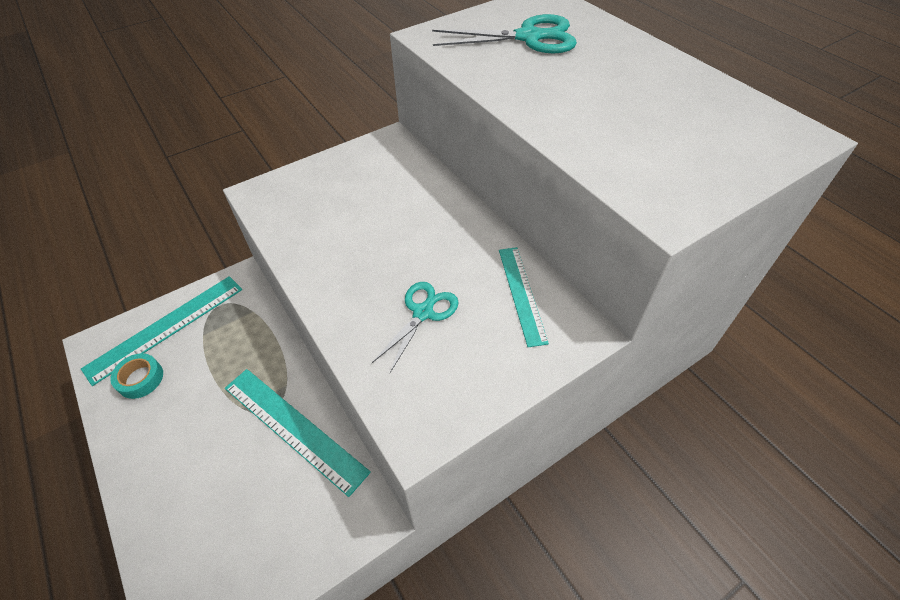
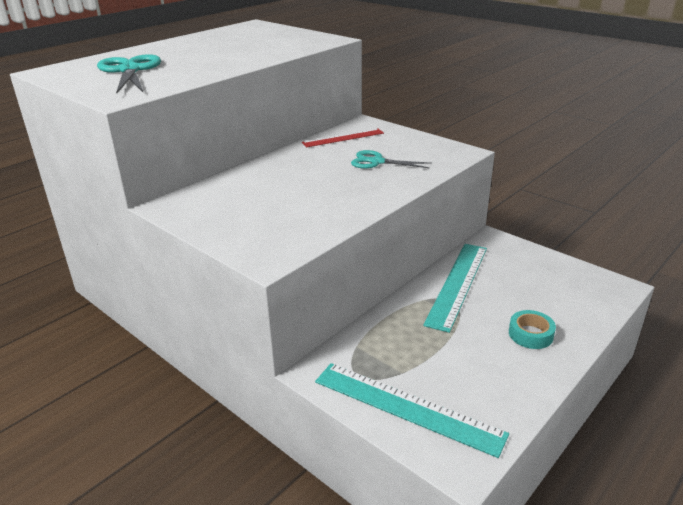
camera: 105 degrees left, 20 degrees down
turquoise tape [110,353,163,399] -> turquoise tape moved to [509,310,556,349]
turquoise ruler [499,247,549,347] -> red ruler [302,128,384,147]

